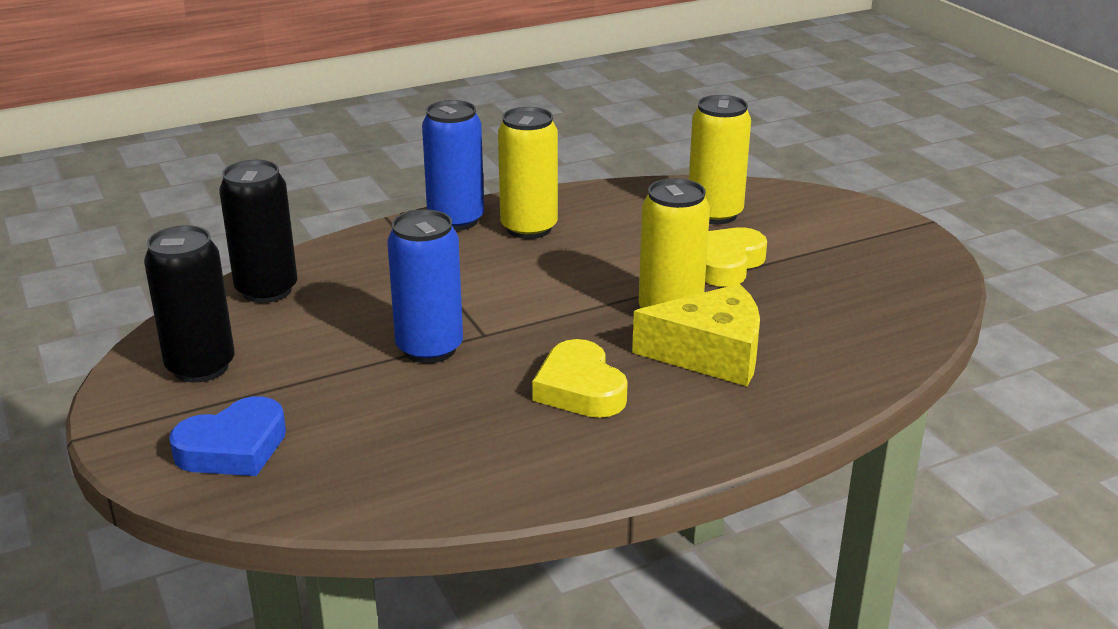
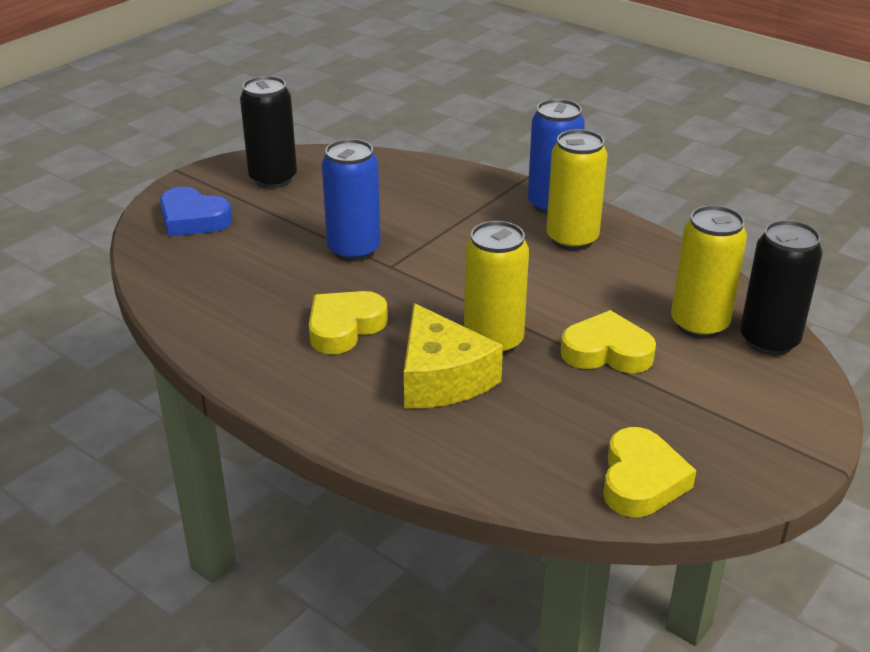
camera: 65 degrees right, 5 degrees up
black can [219,160,298,303] -> black can moved to [740,220,822,356]
none -> yellow heart [603,427,696,517]

